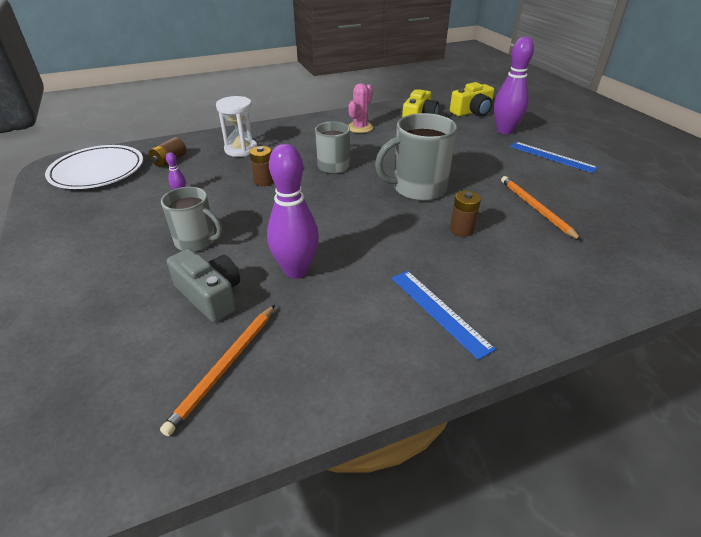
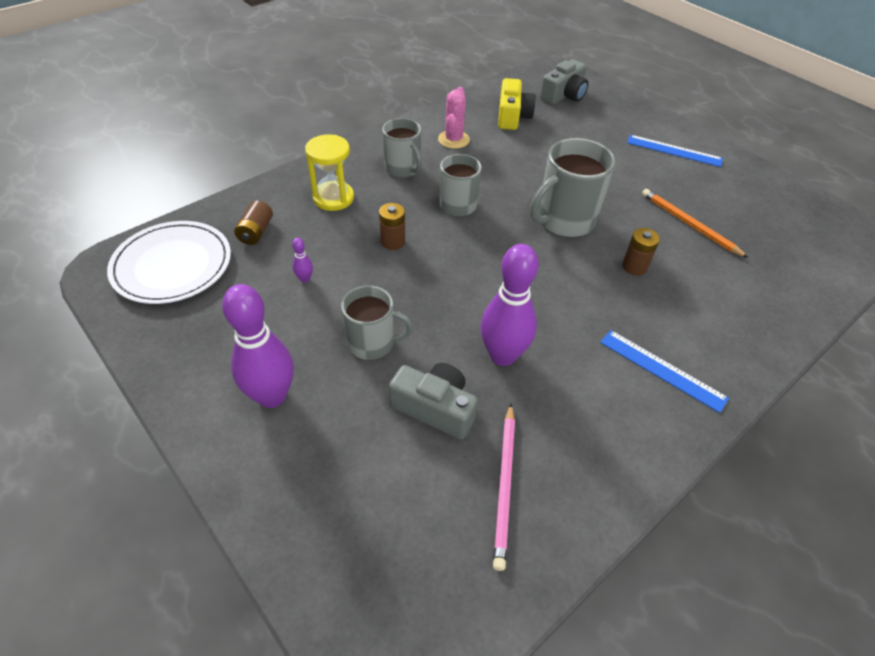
camera: 20 degrees left, 10 degrees up
orange pencil [160,305,275,436] -> pink pencil [493,404,515,571]
white hourglass [216,96,257,157] -> yellow hourglass [305,134,354,211]
yellow camera [450,82,494,116] -> grey camera [540,59,588,105]
purple bowling pin [494,37,534,134] -> purple bowling pin moved to [222,284,294,408]
none -> grey mug [382,118,422,178]

